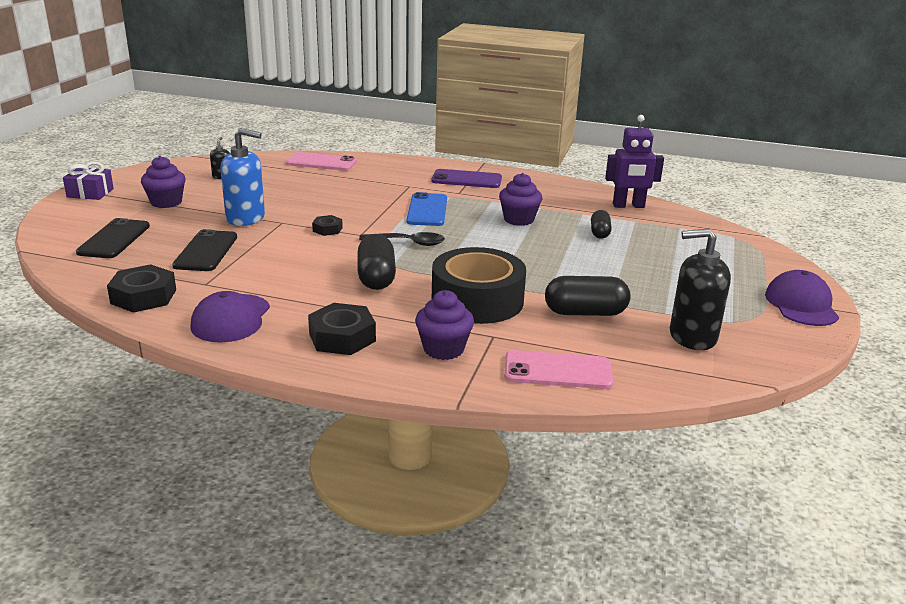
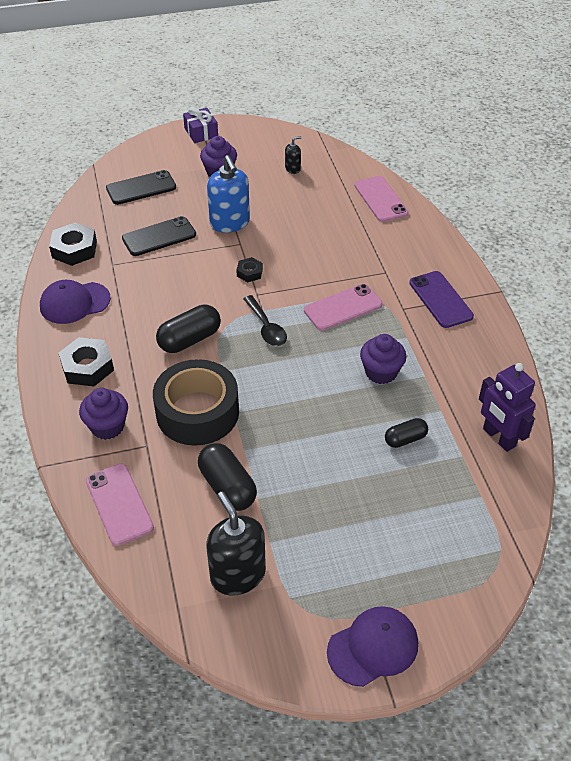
camera: 60 degrees right, 20 degrees up
blue phone [407,192,447,226] -> pink phone [304,284,383,331]

